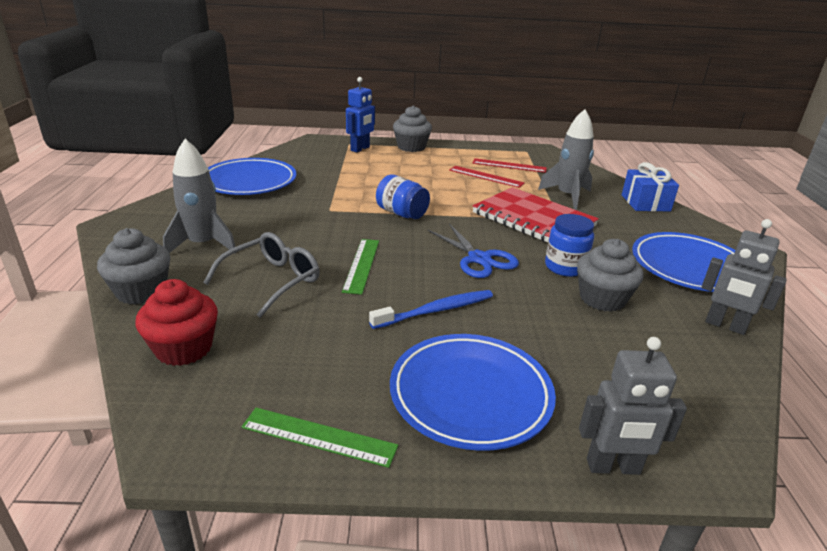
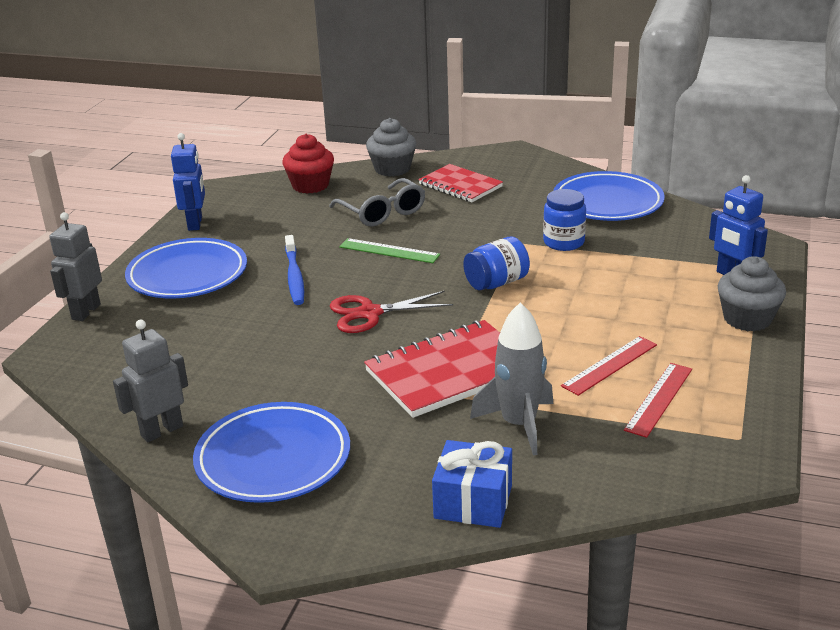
camera: 110 degrees right, 0 degrees up
grey rocket [163,139,235,253] -> red notebook [418,164,503,202]
green ruler [242,408,398,468] -> blue robot [171,133,205,231]
blue scissors [428,223,519,278] -> red scissors [330,291,453,333]
blue jar [545,214,594,277] -> blue jar moved to [543,189,586,251]
grey cupcake [577,239,644,312] -> none

